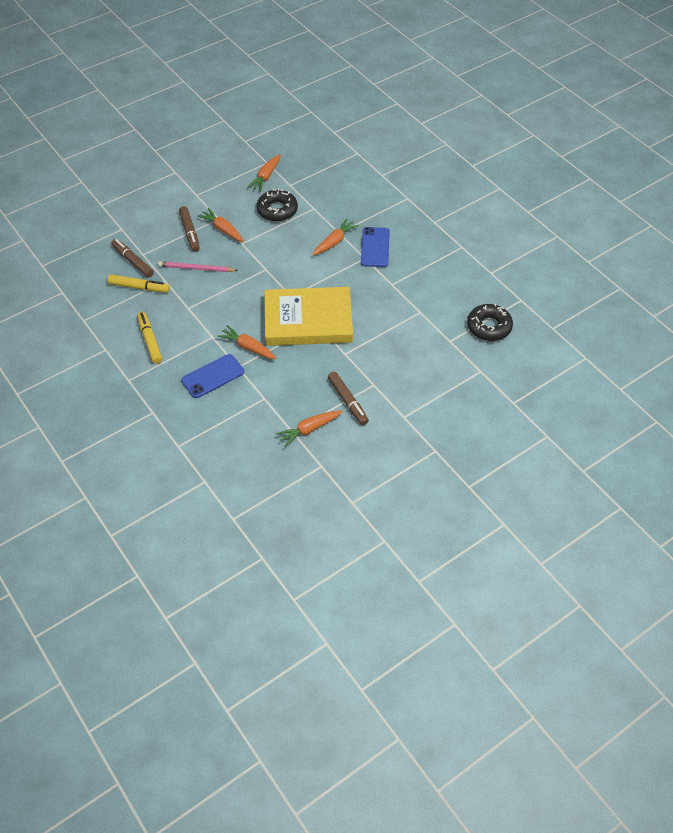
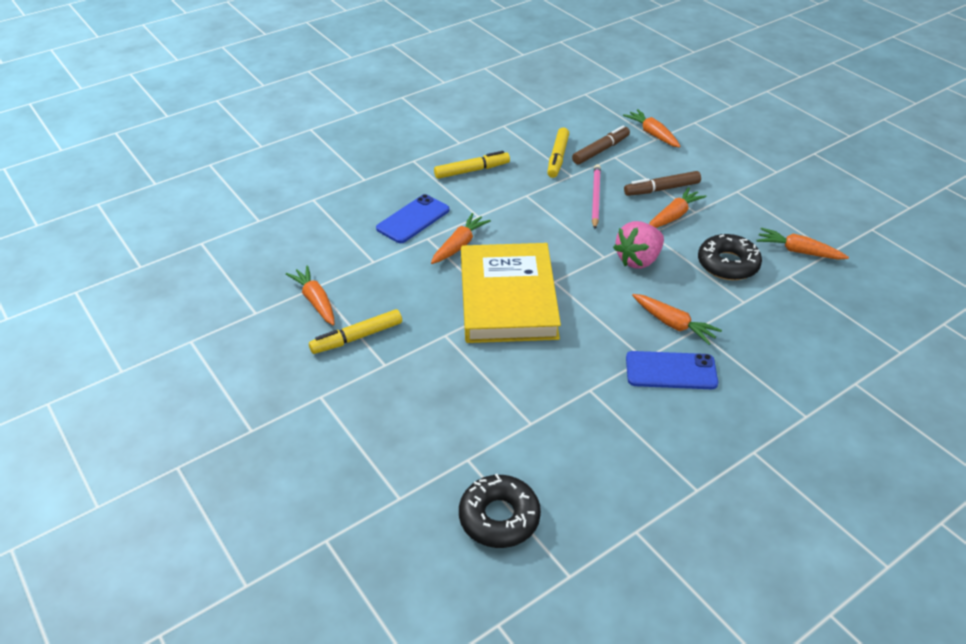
camera: 90 degrees right, 10 degrees down
blue phone [181,354,244,398] -> blue phone turned 75 degrees clockwise [376,194,450,243]
brown marker [328,372,369,425] -> yellow marker [309,309,402,354]
none -> pink strawberry [613,221,664,269]
none -> orange carrot [623,109,681,148]

